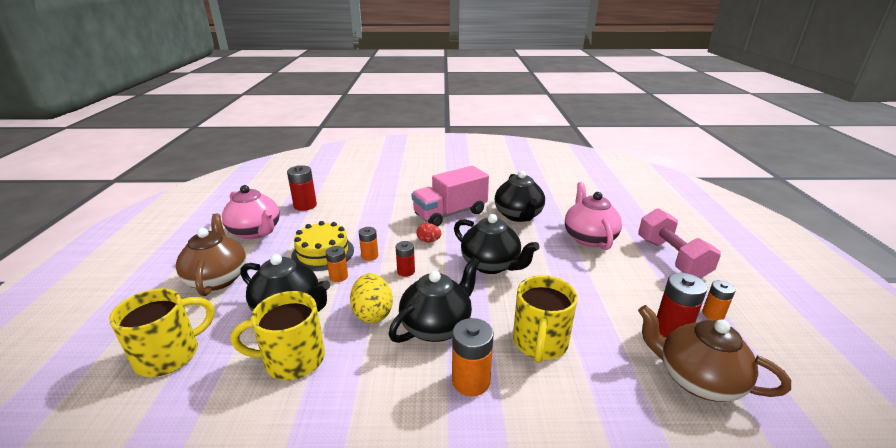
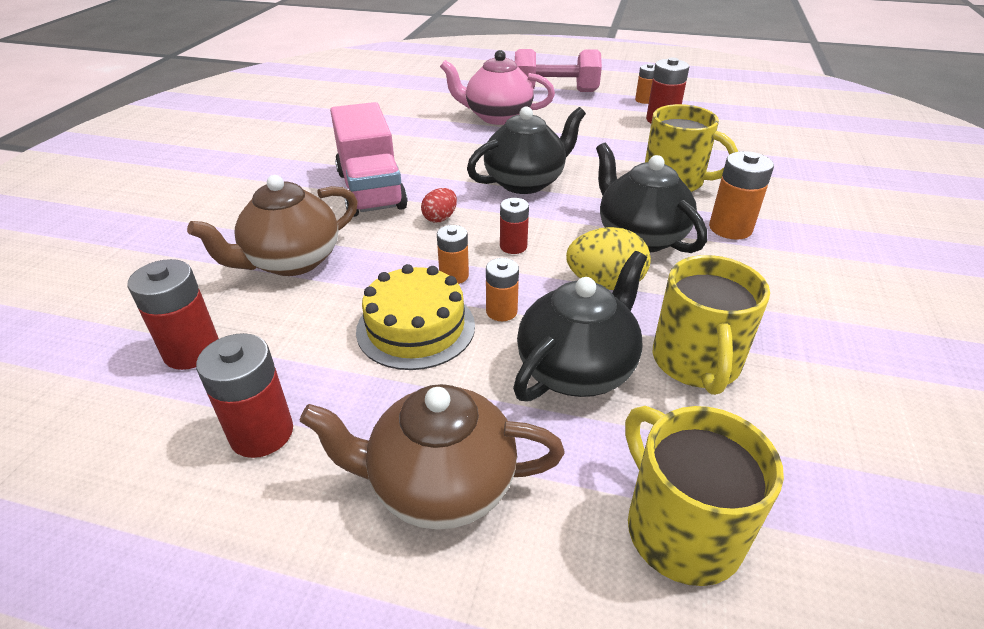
camera: 75 degrees left, 10 degrees up
pink teapot [222,185,280,239] -> red battery [196,333,293,458]
black teapot [495,171,545,222] -> none
brown teapot [638,305,791,402] -> brown teapot moved to [187,175,358,276]

